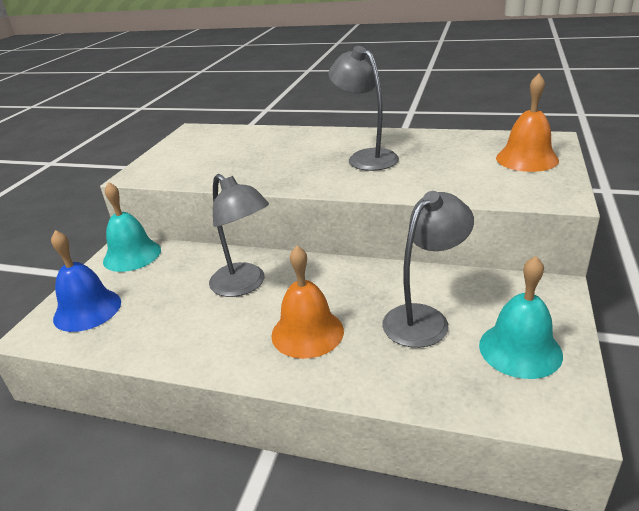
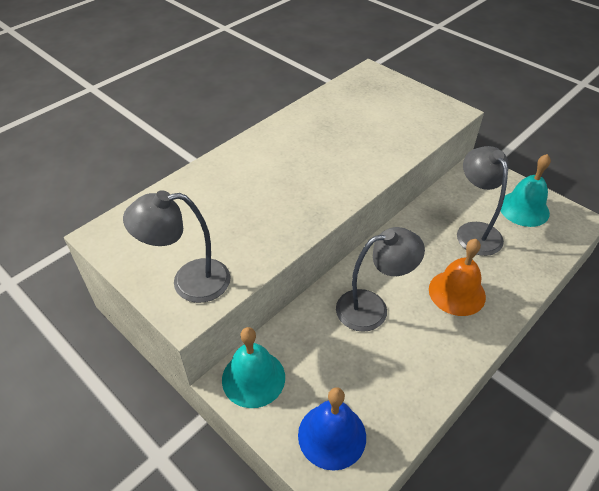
camera: 65 degrees left, 15 degrees up
grey lamp [328,46,399,171] -> grey lamp moved to [123,190,231,303]
orange bell [496,74,559,172] -> none

